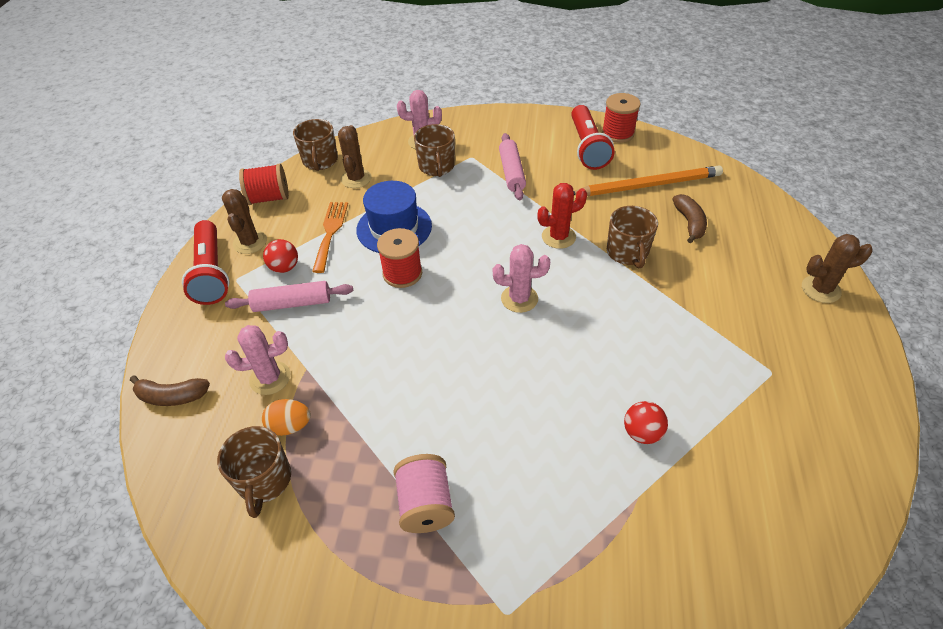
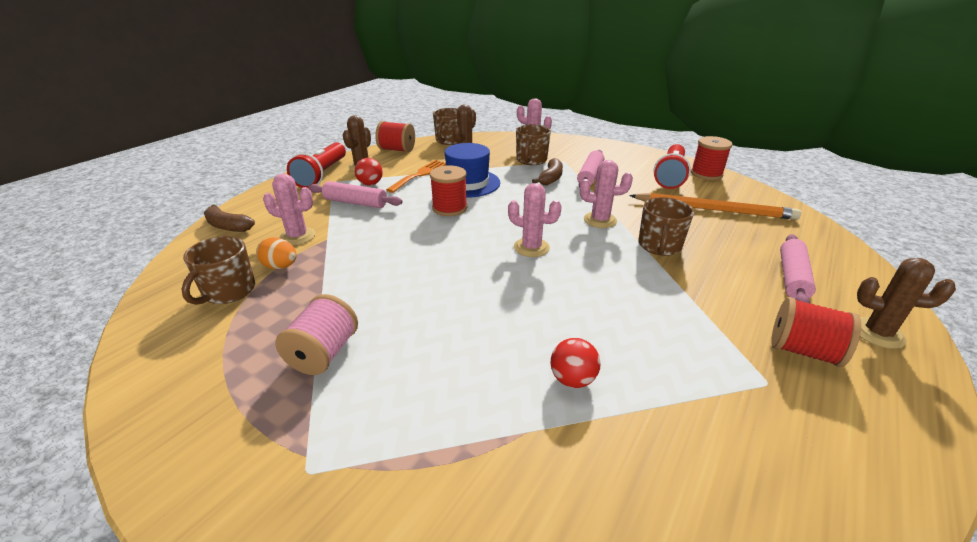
camera: 25 degrees right, 15 degrees down
red cactus [537,183,587,249] -> pink cactus [580,160,633,228]
brown banana [673,194,707,243] -> brown banana moved to [532,158,563,186]
none -> red spool [771,297,861,367]
none -> pink rolling pin [780,234,816,304]

